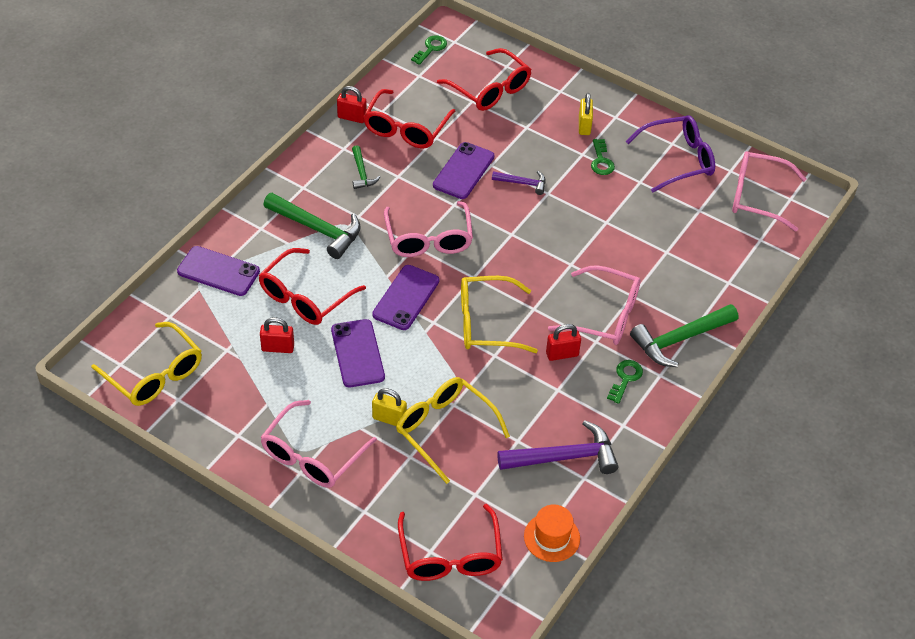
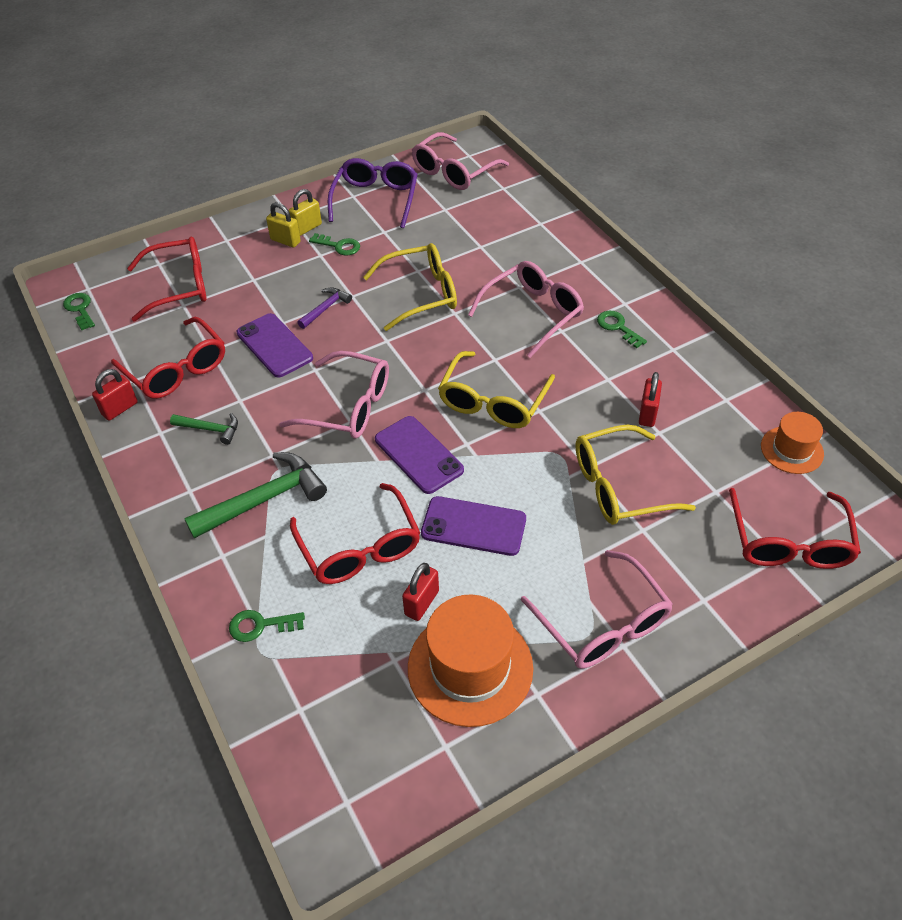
camera: 60 degrees left, 0 degrees up
yellow glasses [91,322,202,406] -> yellow glasses moved to [363,243,457,331]
purple phone [177,246,260,296] -> green key [229,610,305,642]
yellow padlock [372,388,407,426] -> yellow padlock moved to [289,189,322,236]
red glasses [398,504,503,581] -> red glasses turned 75 degrees clockwise [729,488,861,569]
purple hammer [498,420,618,474] -> none
red padlock [546,324,581,361] -> red padlock moved to [639,372,662,427]
green hammer [630,304,738,367] -> none
none -> orange hat [408,594,533,727]

